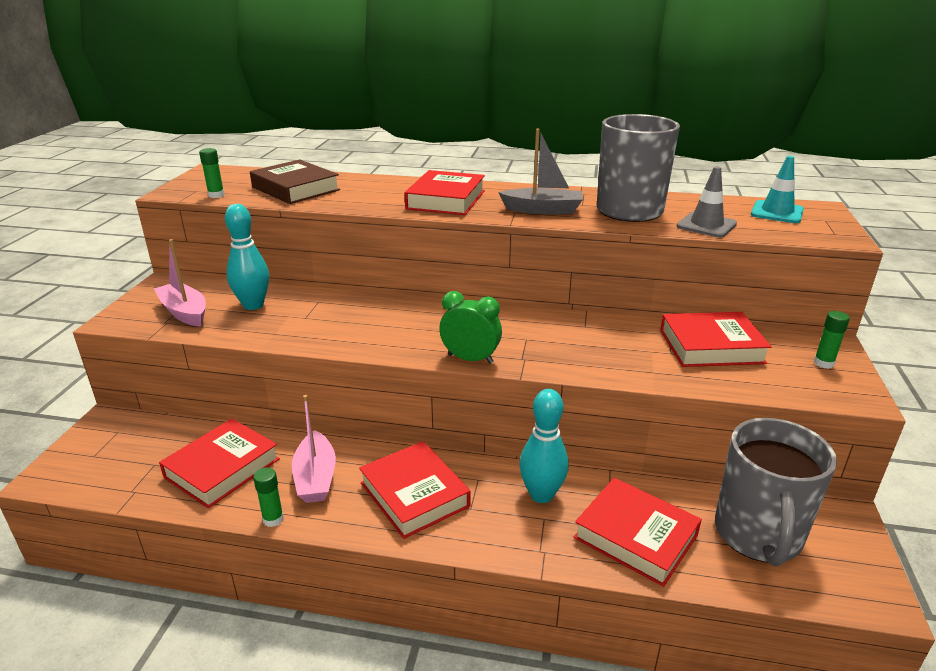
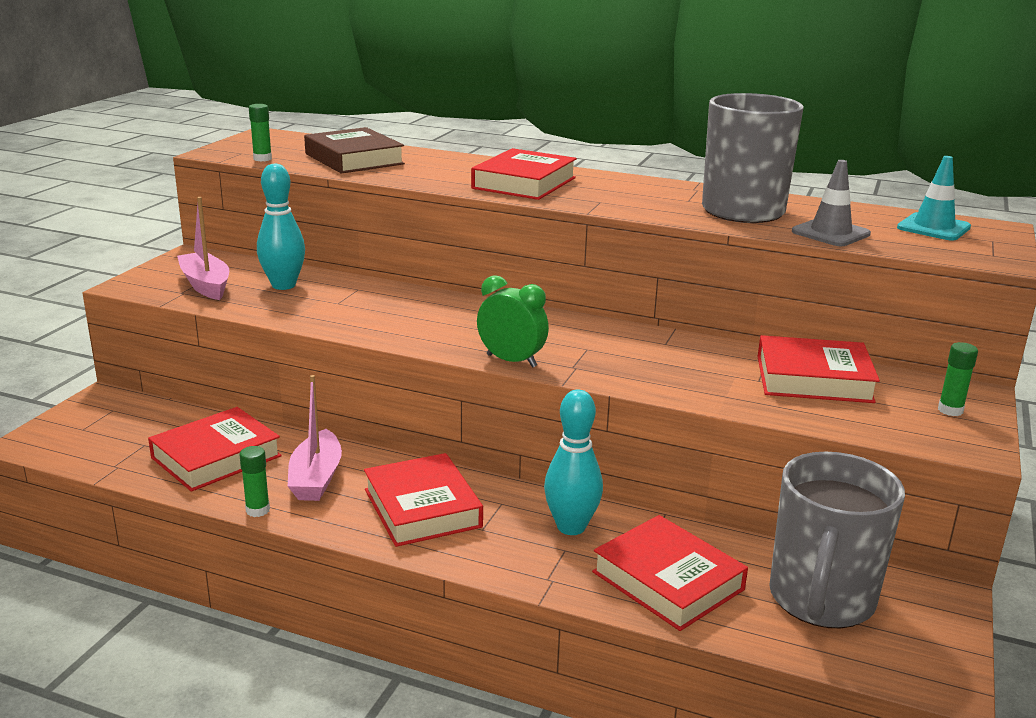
camera: 10 degrees right, 5 degrees down
grey boat [498,128,583,214] -> none

